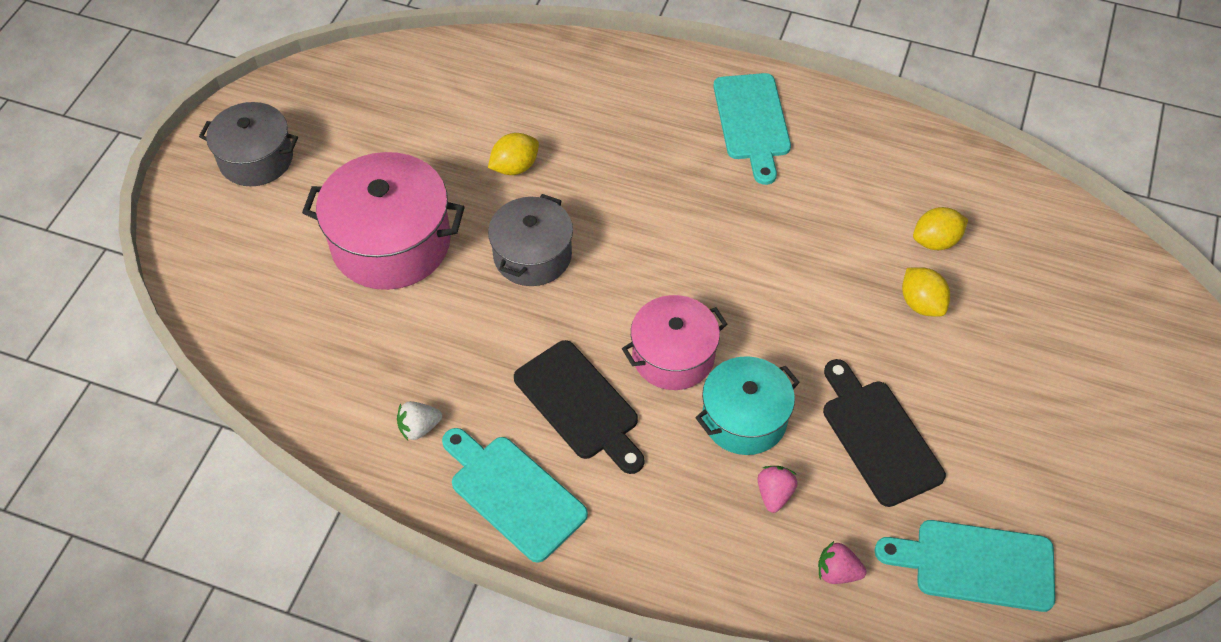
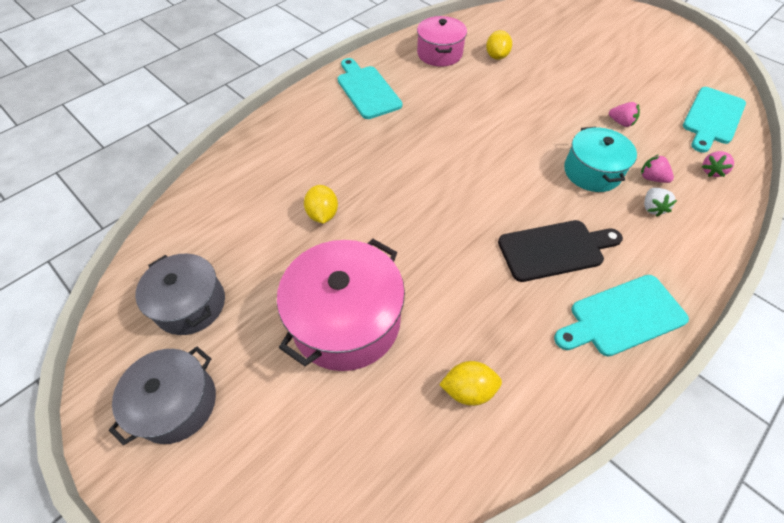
camera: 65 degrees left, 0 degrees up
white strawberry [397,401,442,441] -> white strawberry moved to [644,188,677,217]
grey pot [488,194,573,286] -> grey pot moved to [135,254,225,335]
pink pot [622,295,727,390] -> pink pot moved to [417,16,467,67]
turquoise cutting board [713,73,791,185] -> turquoise cutting board turned 135 degrees counterclockwise [337,58,402,119]
black cutting board [823,359,946,507] -> pink strawberry [609,102,640,127]
yellow lemon [902,267,950,317] -> yellow lemon moved to [439,361,502,406]

